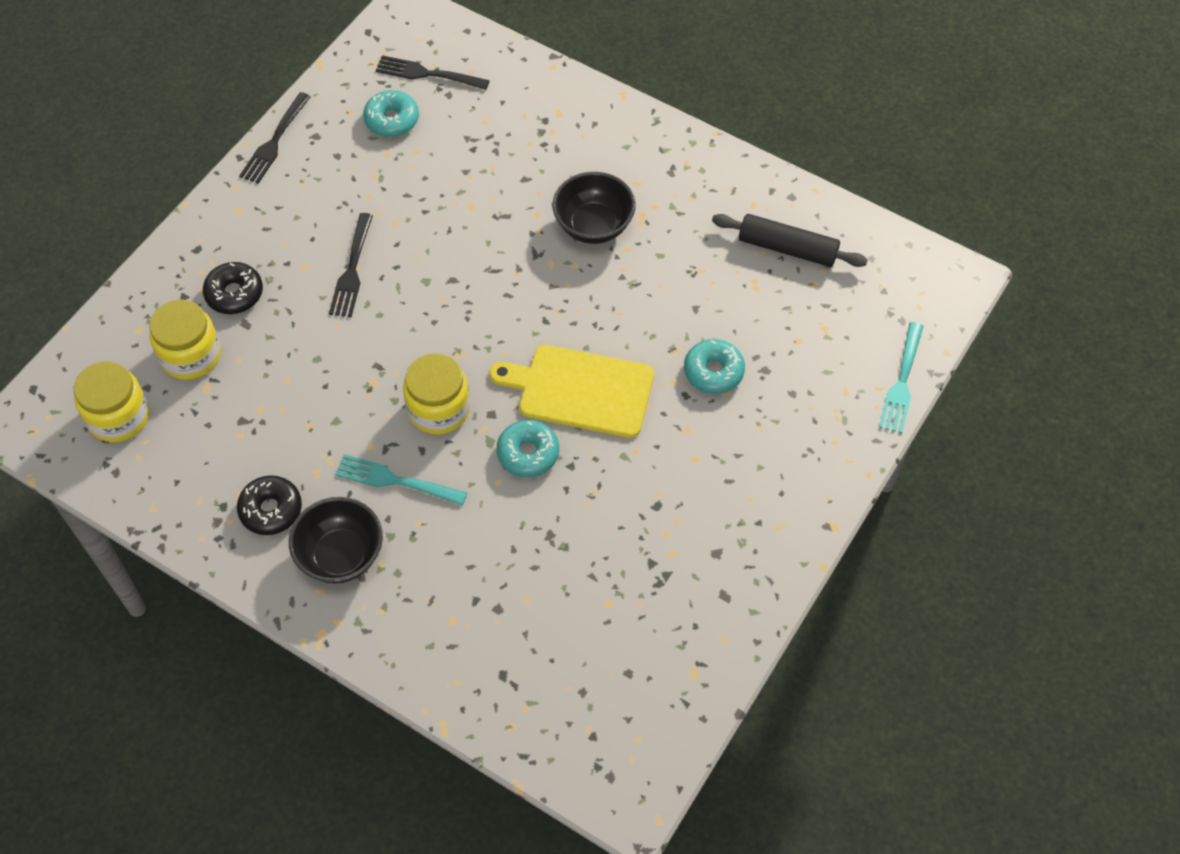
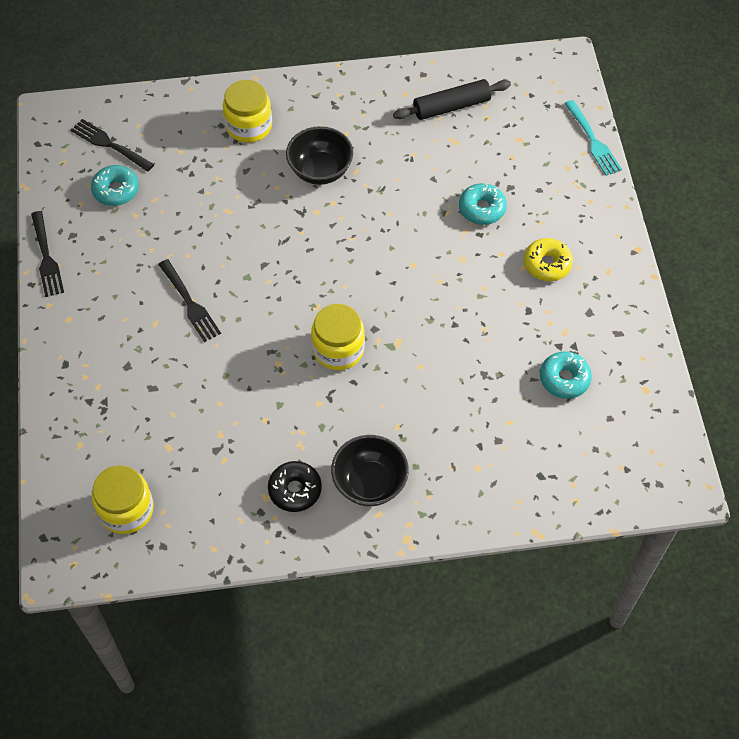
camera: 40 degrees left, 0 degrees up
yellow jar [149,299,221,380] -> yellow jar moved to [223,80,272,143]
black donut [203,262,263,314] -> none
turquoise fork [335,454,467,505] -> none
black fork [375,55,490,90] -> black fork turned 60 degrees clockwise [71,119,154,172]
yellow cutting board [489,345,654,438] -> none
turquoise donut [497,420,559,477] -> turquoise donut moved to [540,352,592,399]
none -> yellow donut [524,238,573,281]

